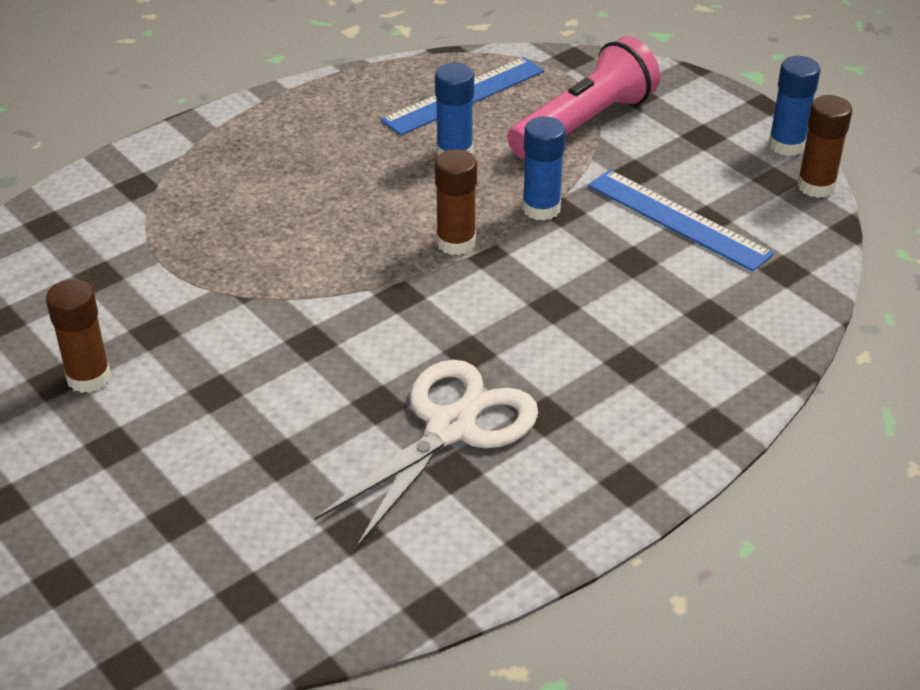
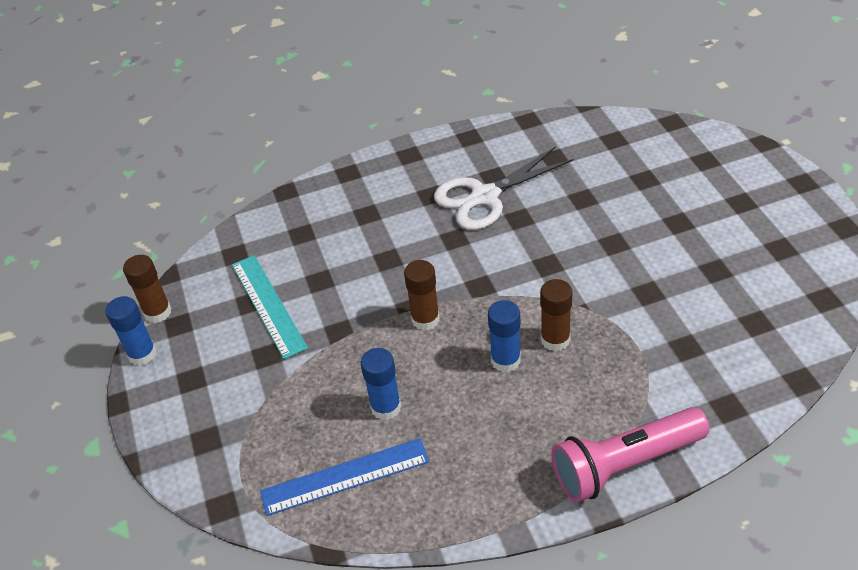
camera: 155 degrees left, 5 degrees up
brown glue stick [46,279,111,393] -> brown glue stick moved to [540,279,573,351]
pink flashlight [507,36,660,159] -> pink flashlight moved to [551,407,709,503]
blue glue stick [522,117,566,221] -> blue glue stick moved to [488,300,521,372]
blue ruler [588,170,774,272] -> turquoise ruler [232,255,308,359]

